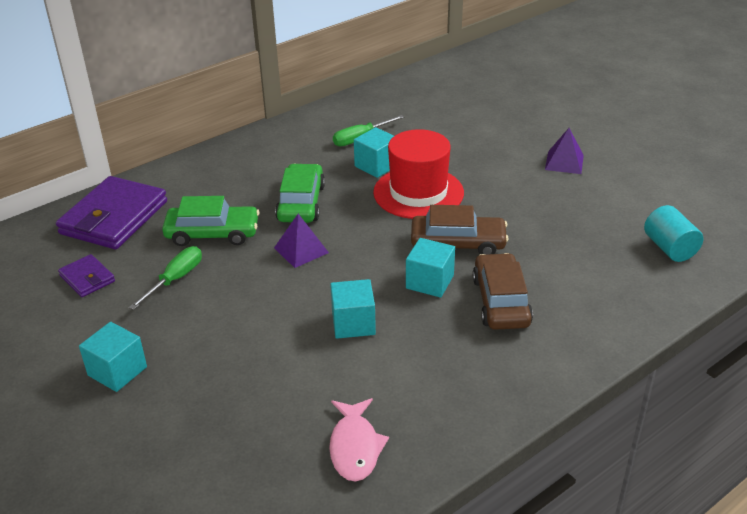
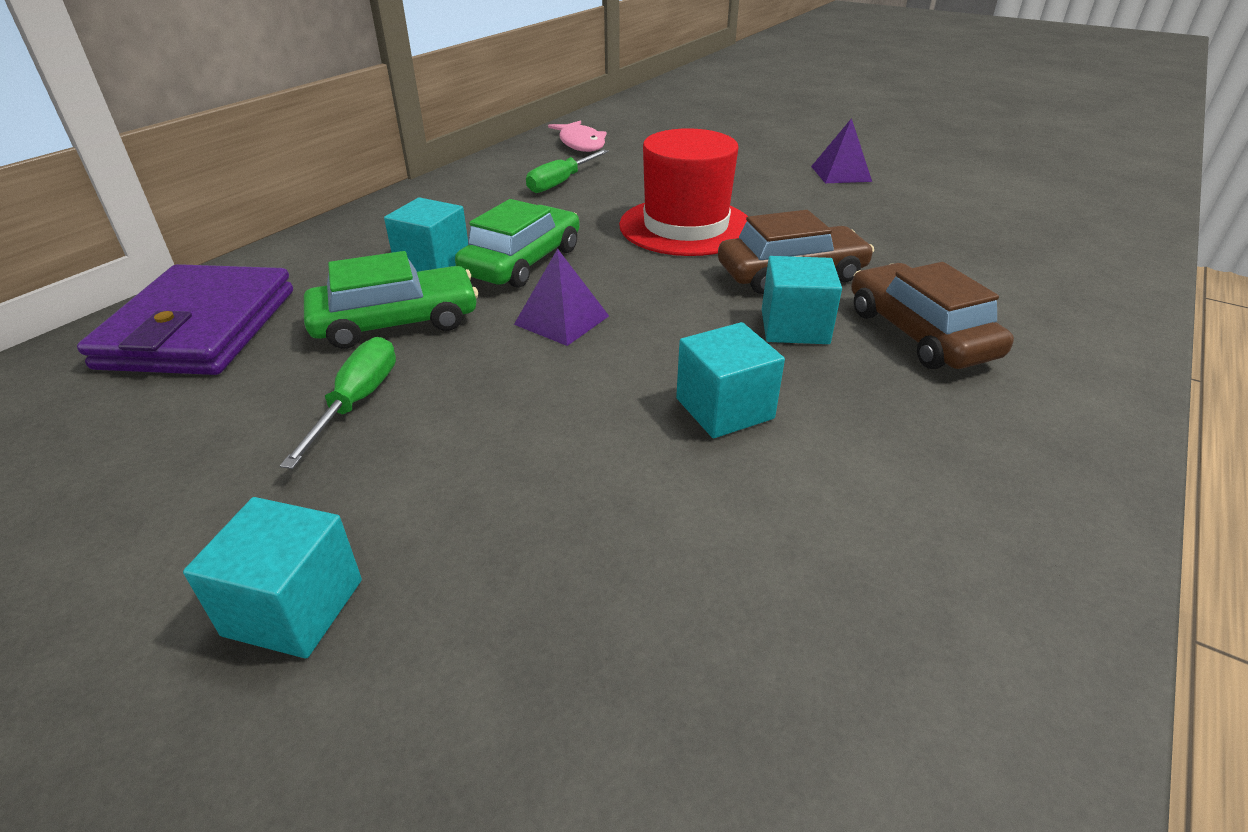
camera: 20 degrees left, 0 degrees up
purple wallet [58,254,115,297] -> none
green car [275,164,325,223] -> green car turned 45 degrees clockwise [455,199,580,288]
pink fish [329,398,389,481] -> pink fish moved to [548,121,607,152]
turquoise cube [354,127,394,178] -> turquoise cube moved to [384,197,468,272]
turquoise cylinder [644,205,703,262] -> none

